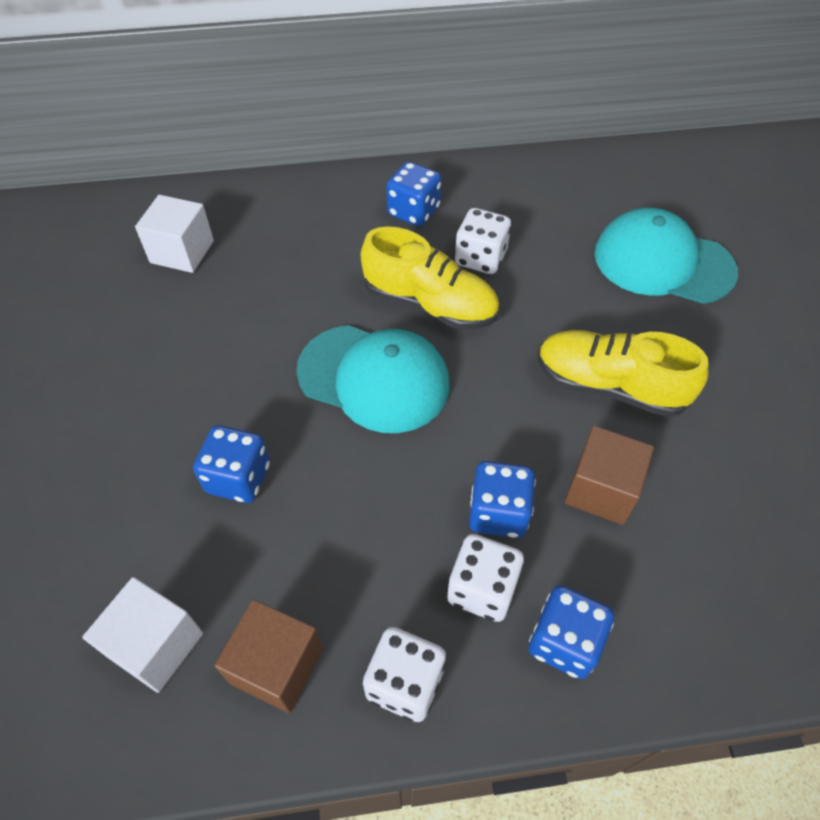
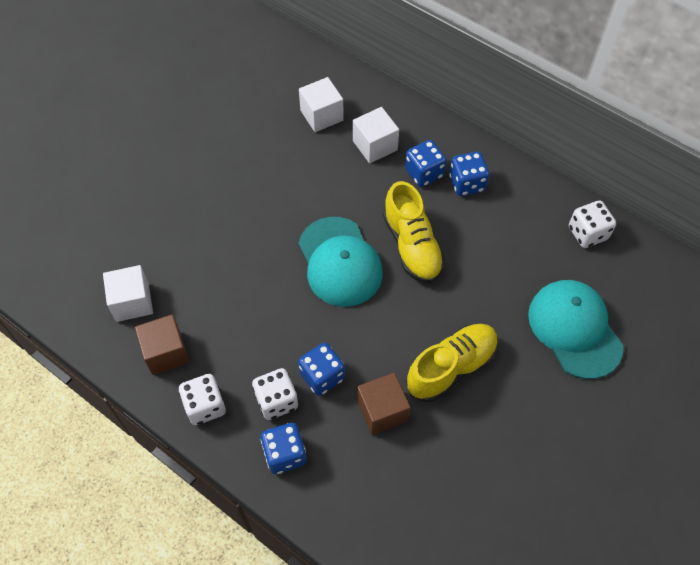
camera: 45 degrees right, 5 degrees up
blue dice [193,425,270,503] -> blue dice moved to [405,140,447,187]
white dice [455,208,511,274] -> white dice moved to [569,201,616,248]
yellow shoe [538,330,709,417] -> yellow shoe turned 75 degrees clockwise [406,324,498,402]
none -> white cube [353,107,399,163]

